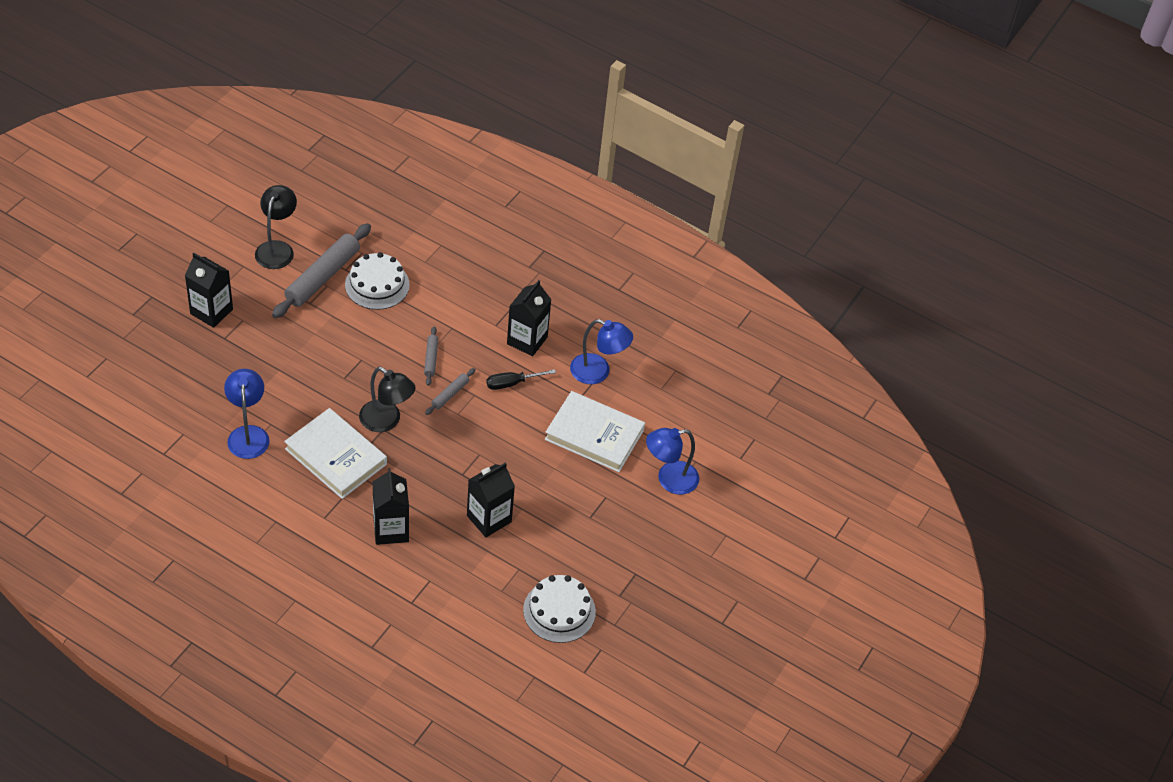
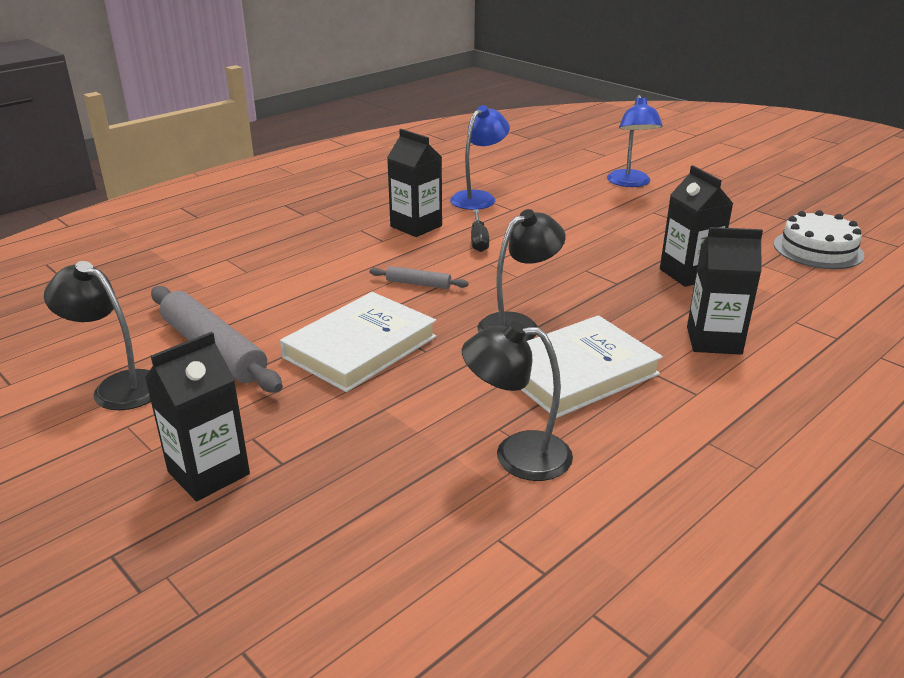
camera: 70 degrees left, 20 degrees down
blue lamp [224,369,270,459] -> black lamp [462,321,573,481]
white cake [345,252,410,310] -> none
grey rolling pin [425,368,476,415] -> none
white book [545,391,645,472] -> white book moved to [280,292,436,392]

